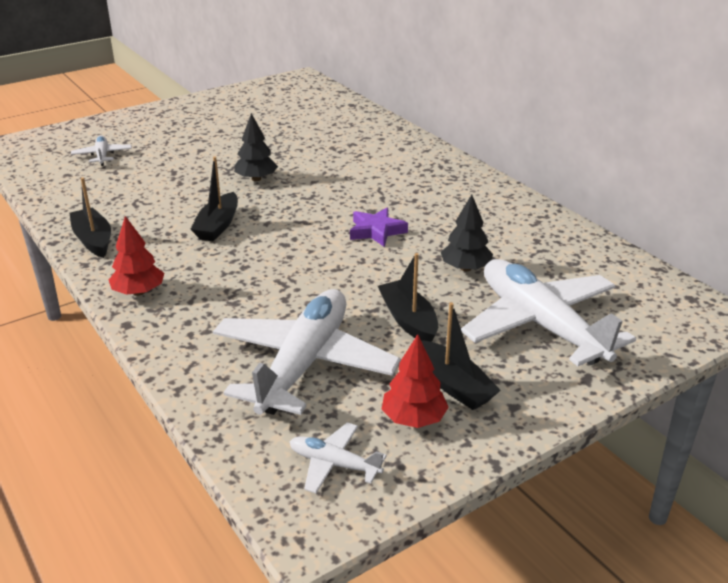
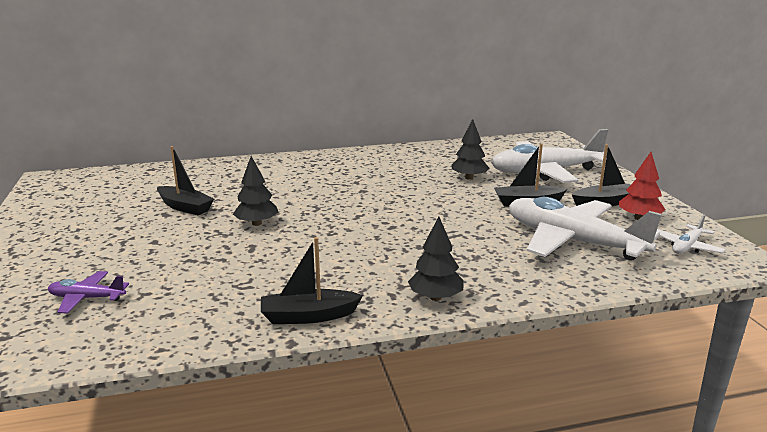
camera: 70 degrees left, 10 degrees down
white plane [71,135,132,166] -> purple plane [48,271,129,314]
red tree [109,216,164,296] -> black tree [408,217,464,301]
black boat [191,157,238,241] -> black boat moved to [157,146,214,215]
purple star [350,208,408,247] -> none

